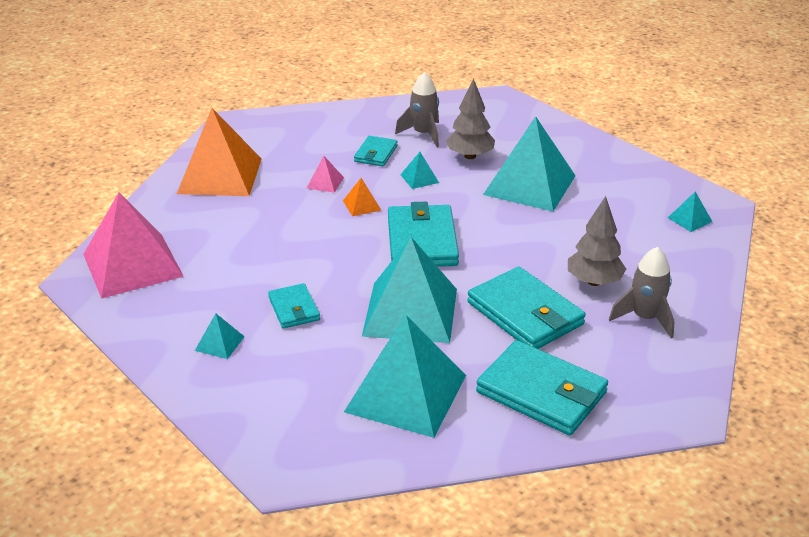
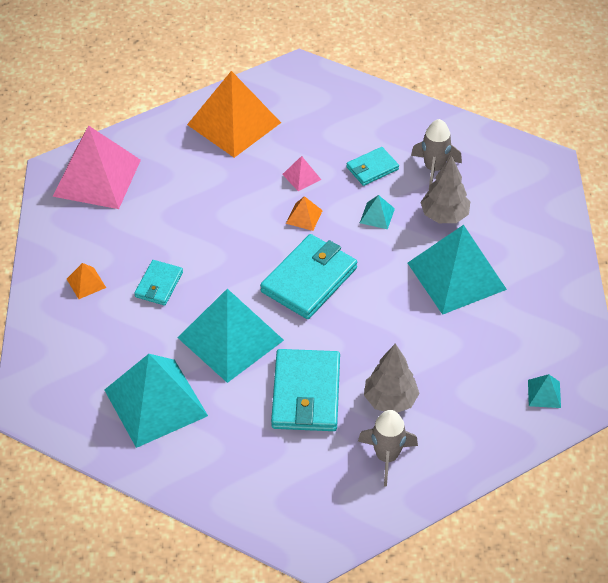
camera: 40 degrees right, 15 degrees up
turquoise pyramid [195,313,245,359] -> orange pyramid [67,263,106,299]
turquoise wallet [476,340,608,435] -> none

